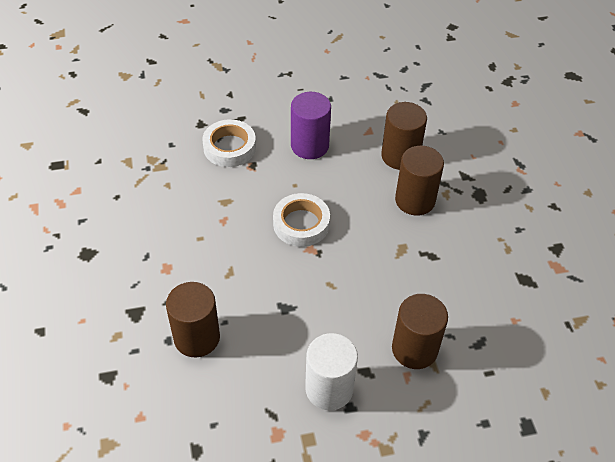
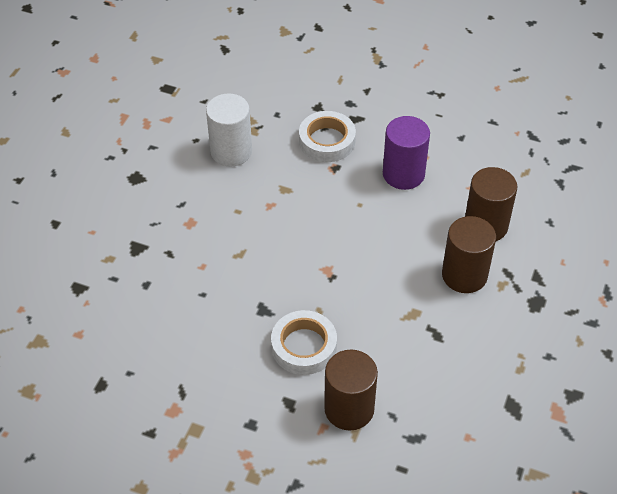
camera: 35 degrees right, 0 degrees up
brown cylinder [166,282,220,358] -> none
white tape [273,193,330,247] -> white tape moved to [271,310,337,375]
white cylinder [305,333,358,410] -> white cylinder moved to [206,94,252,166]

